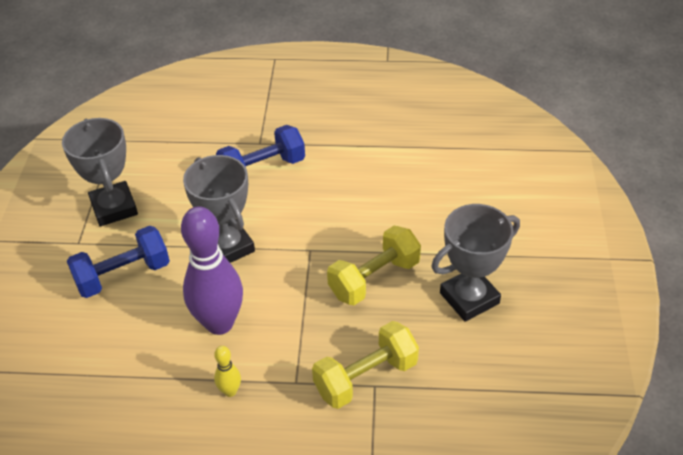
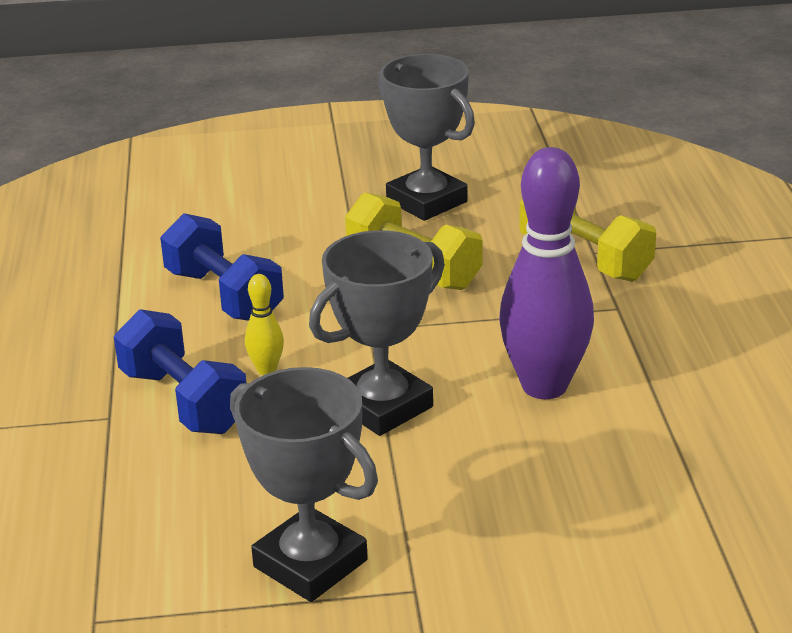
camera: 100 degrees left, 15 degrees down
grey trophy [62,118,138,226] -> grey trophy turned 75 degrees clockwise [230,367,378,602]
blue dumbbell [67,226,170,298] -> blue dumbbell moved to [160,213,284,321]
yellow bowling pin [214,346,241,397] -> yellow bowling pin moved to [245,274,284,375]

